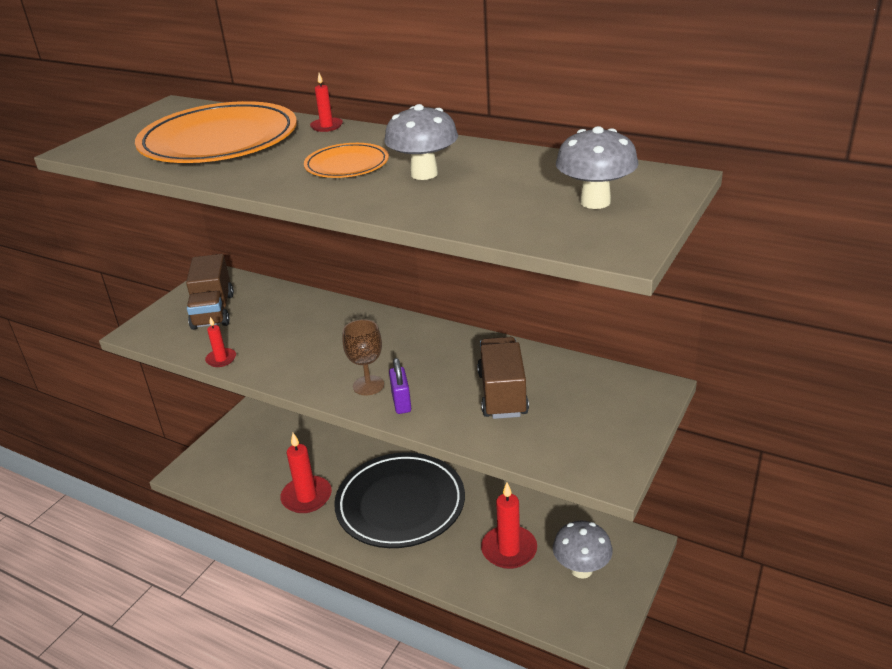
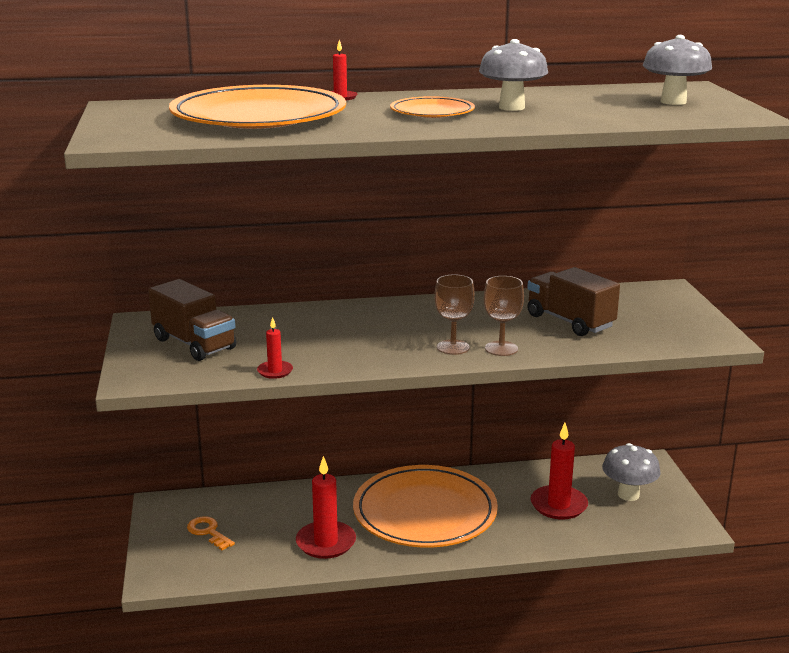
camera: 40 degrees left, 10 degrees down
black plate [334,452,465,548] -> orange plate [353,465,498,548]
purple padlock [389,358,411,414] -> brown goblet [484,276,524,356]
none -> orange key [187,516,235,550]

